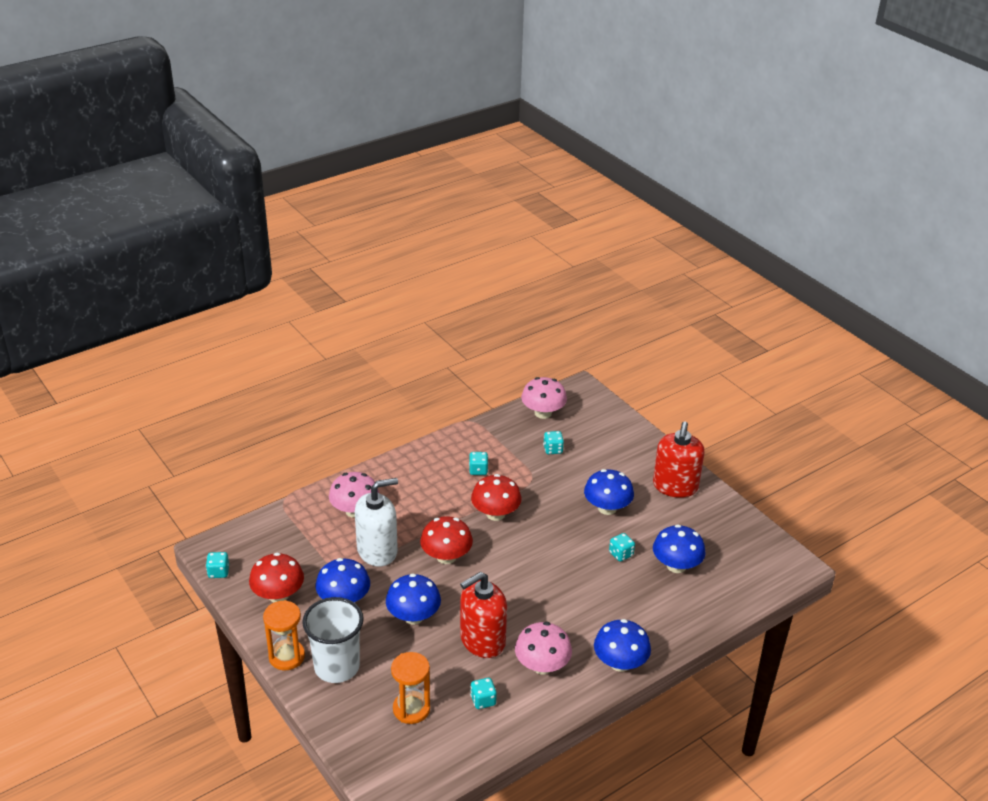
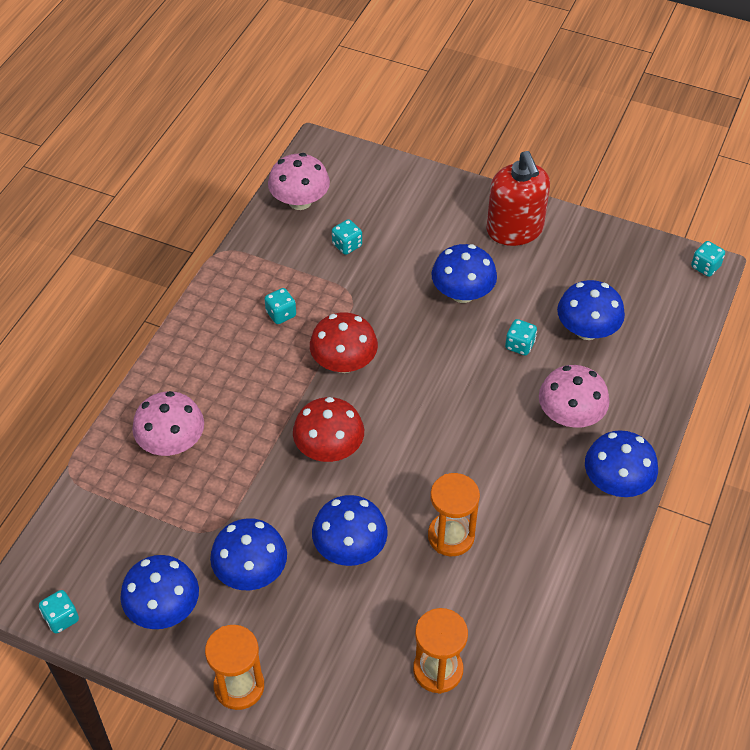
camera: 30 degrees left, 15 degrees up
red mushroom [249,553,304,602] -> blue mushroom [120,555,199,629]
white cup [302,597,364,683] -> none
white soap dispenser [355,478,398,566] -> none
red soap dispenser [460,572,507,658] -> orange hourglass [428,473,480,556]
turquoise dice [470,678,497,709] -> turquoise dice moved to [691,241,725,277]
pink mushroom [515,622,572,674] -> pink mushroom moved to [539,365,609,428]

